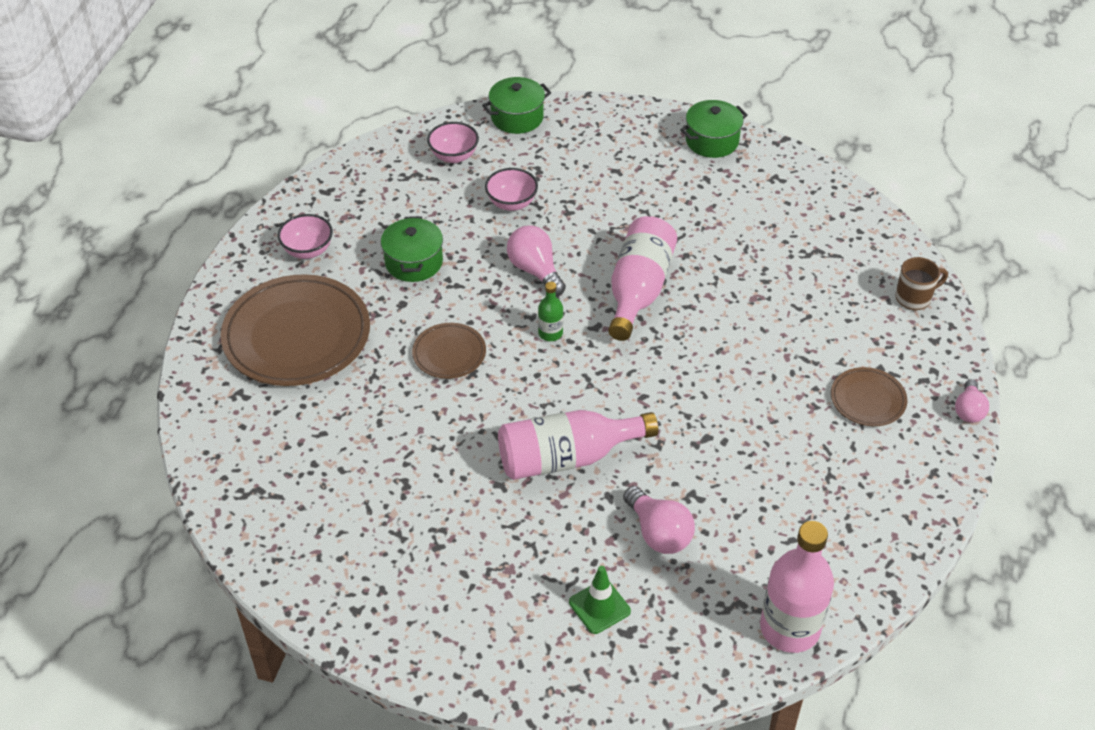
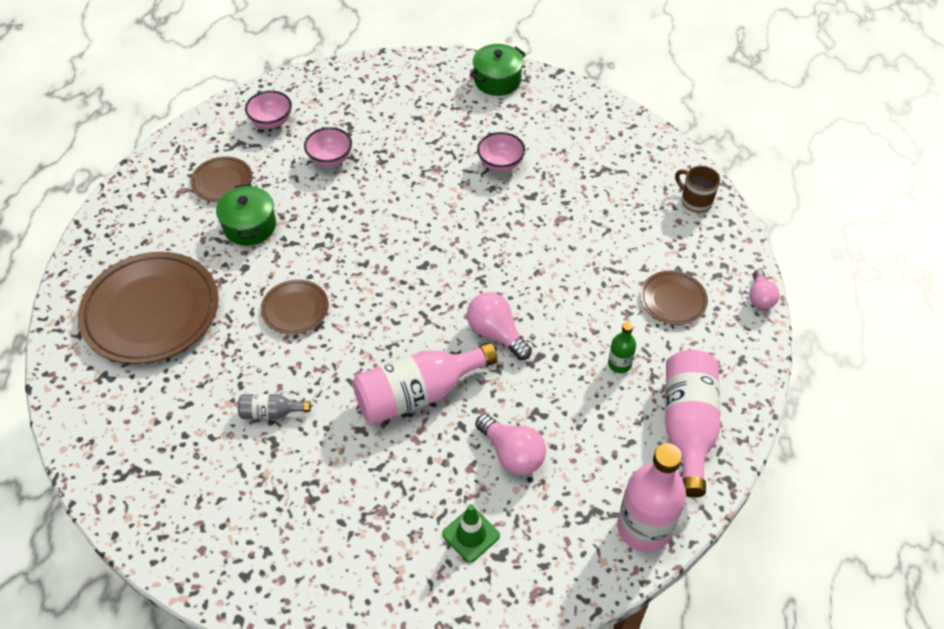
camera: 10 degrees left, 5 degrees up
pink bowl [278,214,333,259] -> pink bowl moved to [477,132,525,172]
green pot [482,77,551,134] -> none
pink light bulb [507,225,566,296] -> pink light bulb moved to [467,292,532,360]
green bottle [538,282,563,341] -> green bottle moved to [608,322,636,373]
pink bottle [608,216,677,341] -> pink bottle moved to [665,350,720,498]
brown mug [895,257,948,310] -> brown mug turned 105 degrees counterclockwise [675,166,720,213]
none -> brown plate [190,156,253,202]
none -> grey bottle [238,394,311,419]

